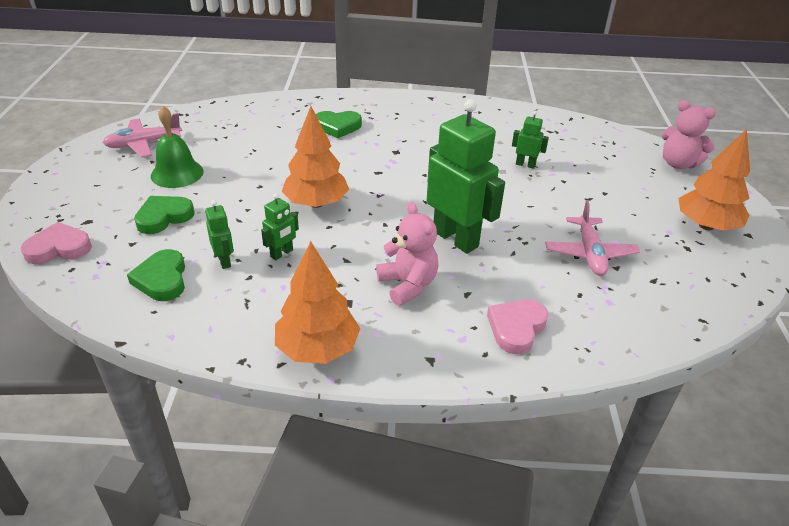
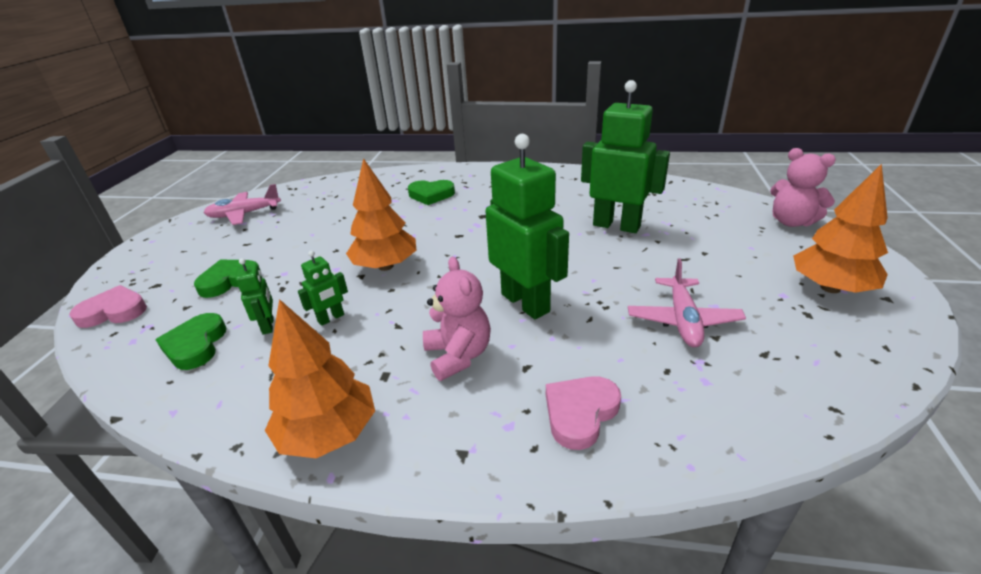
camera: 10 degrees right, 5 degrees down
green bell [151,106,204,188] -> none
green robot [512,111,549,169] -> green robot [581,80,670,233], size x2.18

